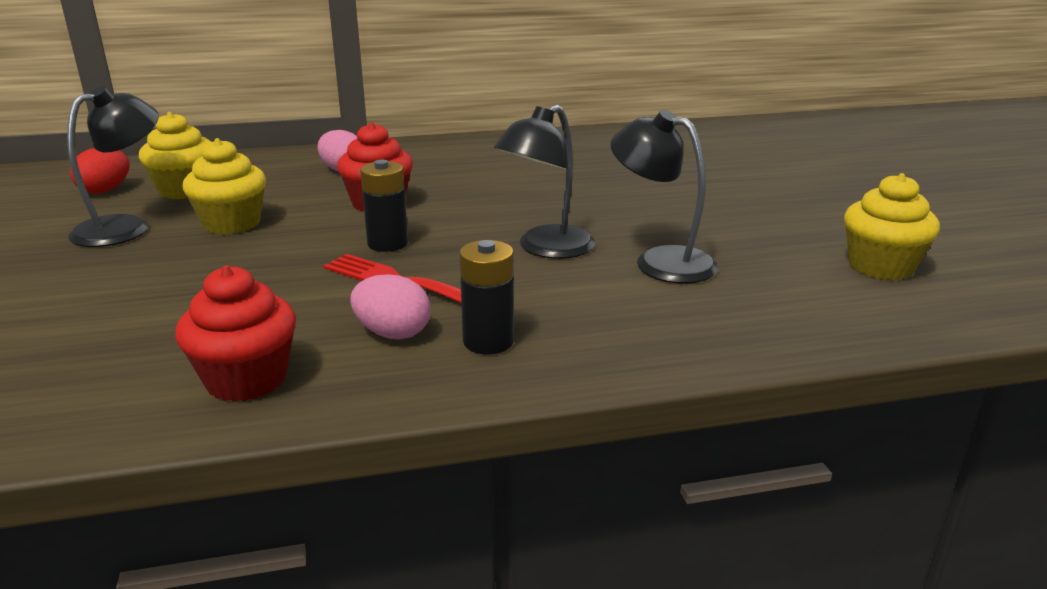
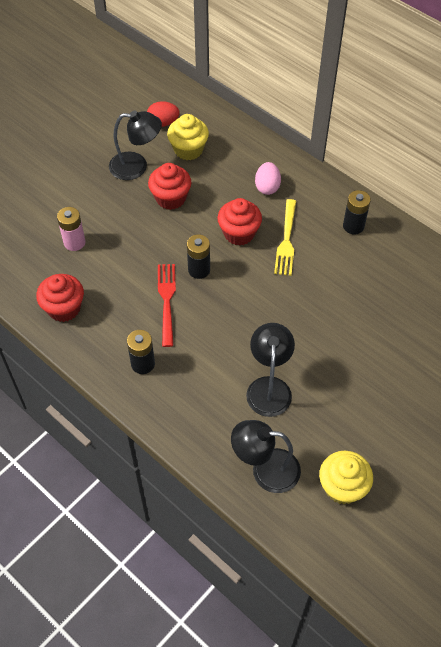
camera: 55 degrees right, 30 degrees up
yellow cupcake [183,138,266,234] -> red cupcake [148,163,192,210]
pink egg [350,275,431,340] -> none
black lamp [494,105,595,259] -> black lamp moved to [231,420,301,493]
none -> pink battery [57,207,86,251]
none -> yellow fork [274,199,296,276]
none -> black battery [343,190,371,234]

